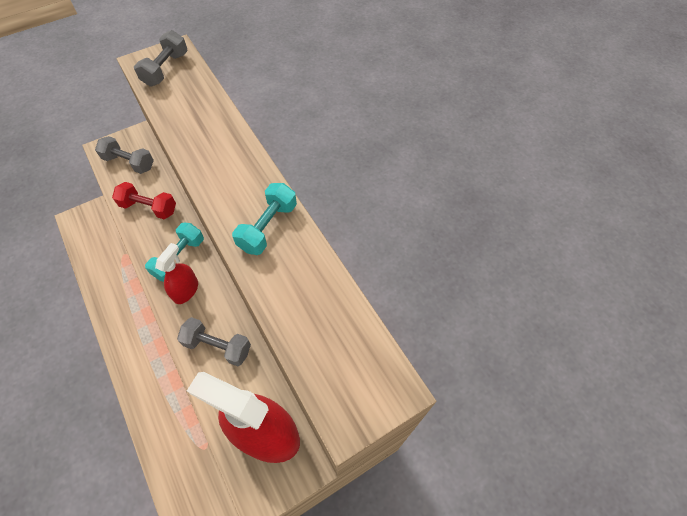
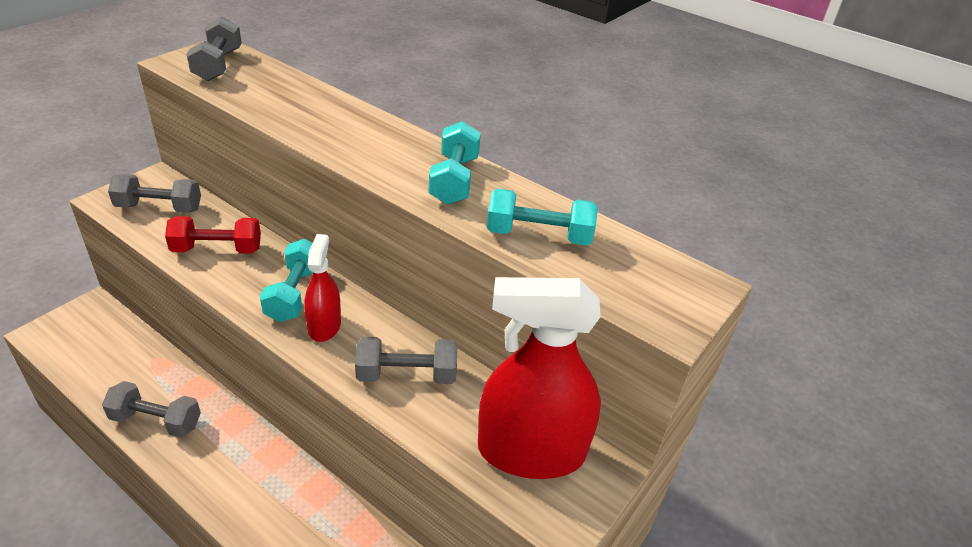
camera: 25 degrees left, 20 degrees down
none -> grey dumbbell [102,381,201,437]
none -> turquoise dumbbell [487,189,598,246]

